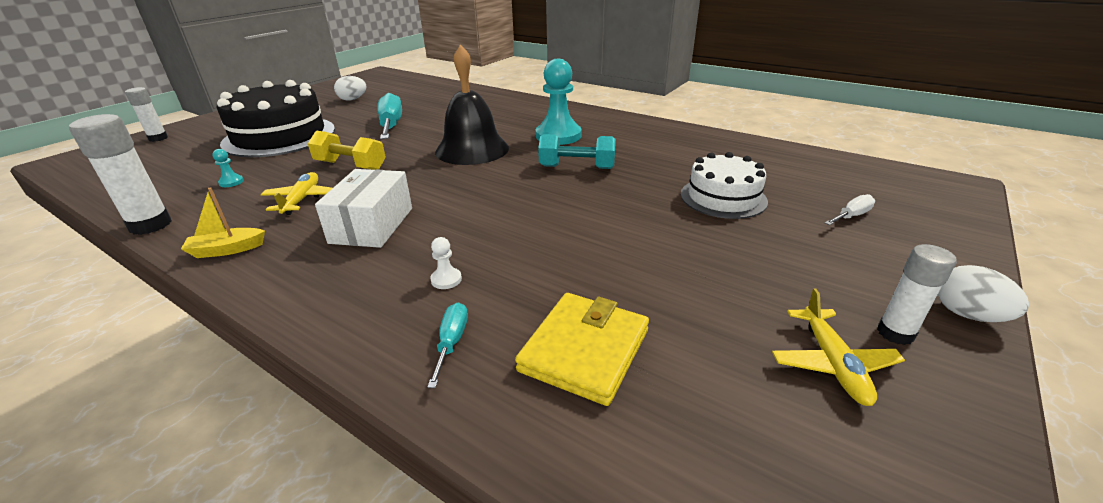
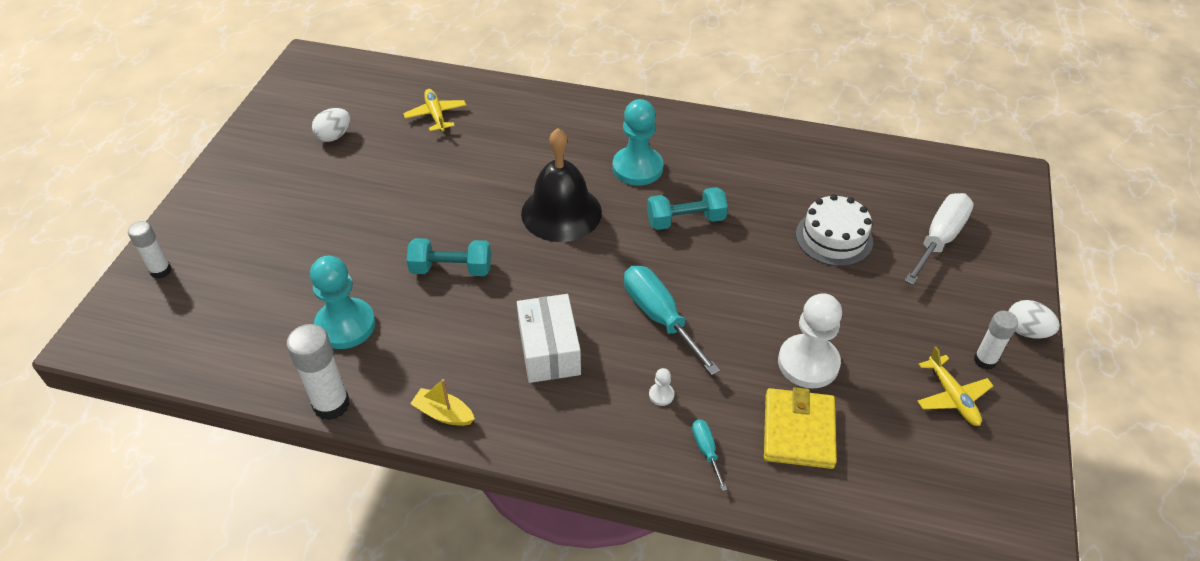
camera: 20 degrees left, 15 degrees up
yellow boat [181,187,265,258] -> yellow boat turned 60 degrees clockwise [410,379,475,426]
turquoise pawn [212,149,244,187] -> turquoise pawn [310,256,375,349], size x2.48
black cake [217,80,335,157] -> none
yellow plane [260,172,332,215] -> yellow plane moved to [403,89,466,132]
yellow dumbbell [308,130,386,170] -> turquoise dumbbell [407,238,491,276]
turquoise screwdriver [377,93,402,139] -> turquoise screwdriver moved to [624,266,720,375]
white screwdriver [825,194,875,225] -> white screwdriver [904,193,974,285], size x2.06
none -> white pawn [778,293,842,388]

